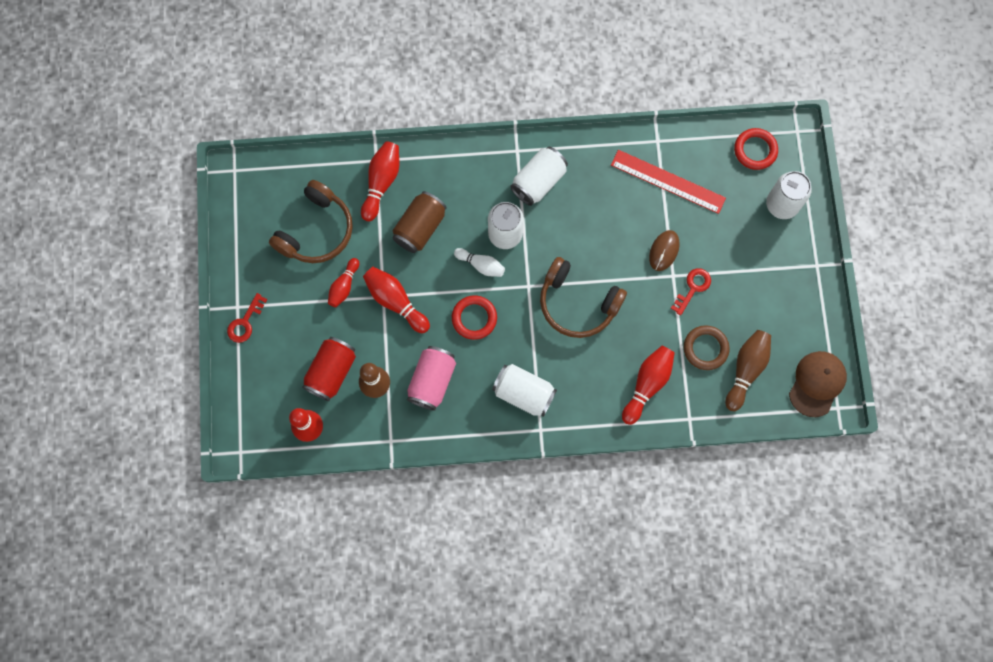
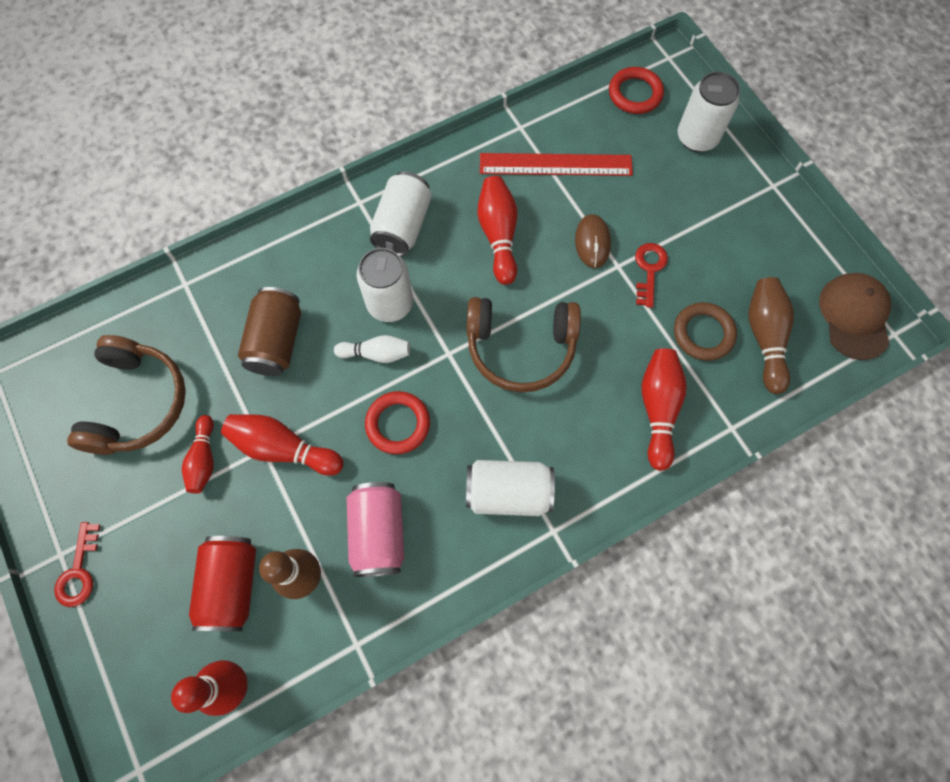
camera: 25 degrees left, 5 degrees down
red bowling pin [361,141,399,221] -> red bowling pin moved to [477,176,517,285]

